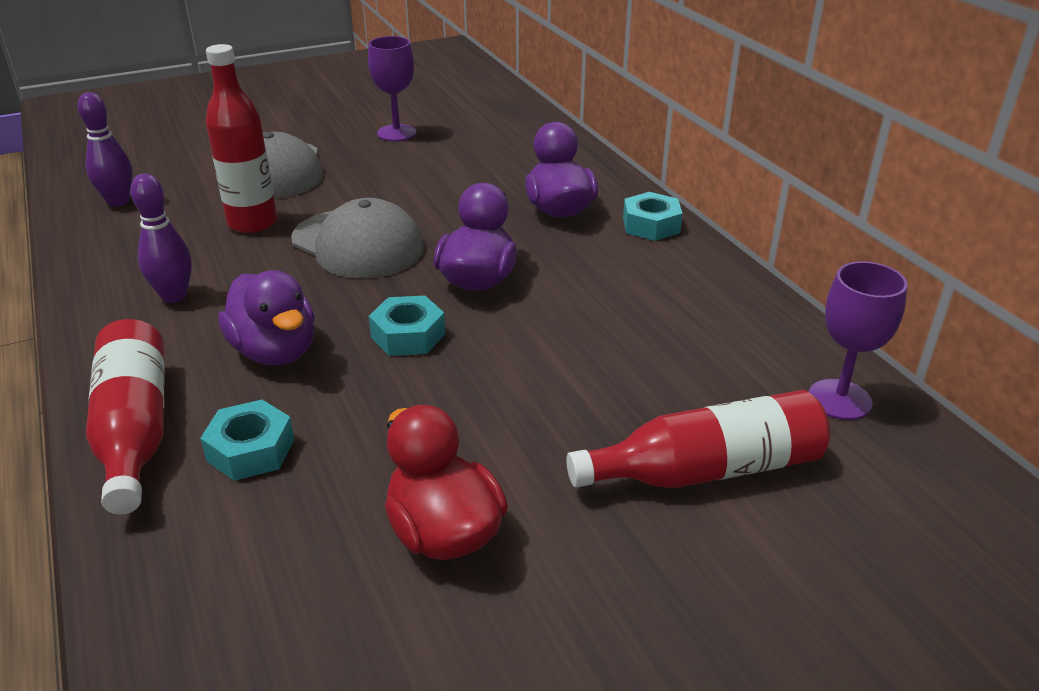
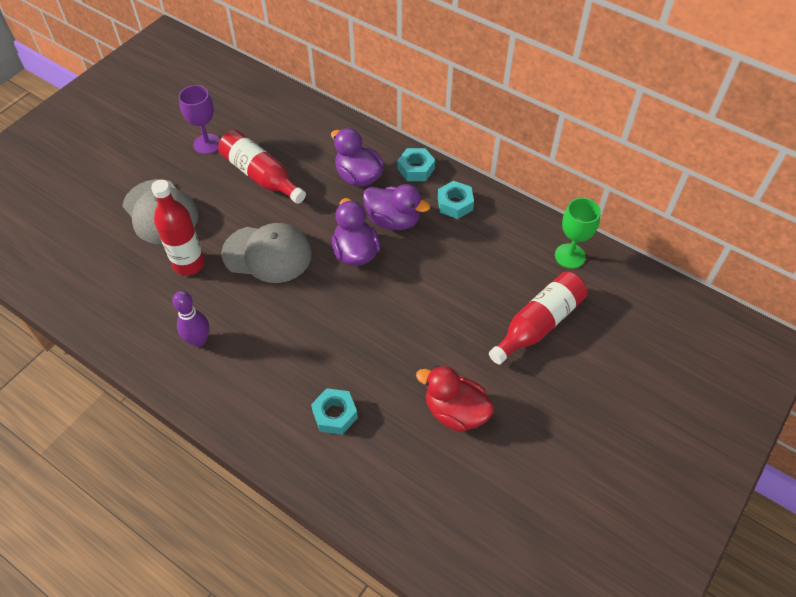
camera: 30 degrees left, 20 degrees up
purple bowling pin [77,92,133,207] -> none
red bottle [86,319,164,515] -> red bottle moved to [218,130,306,204]
purple duck [218,270,315,365] -> purple duck moved to [363,184,430,230]
turquoise nut [369,296,445,356] -> turquoise nut moved to [438,181,474,219]
purple goblet [809,261,908,420] -> green goblet [555,198,601,269]

